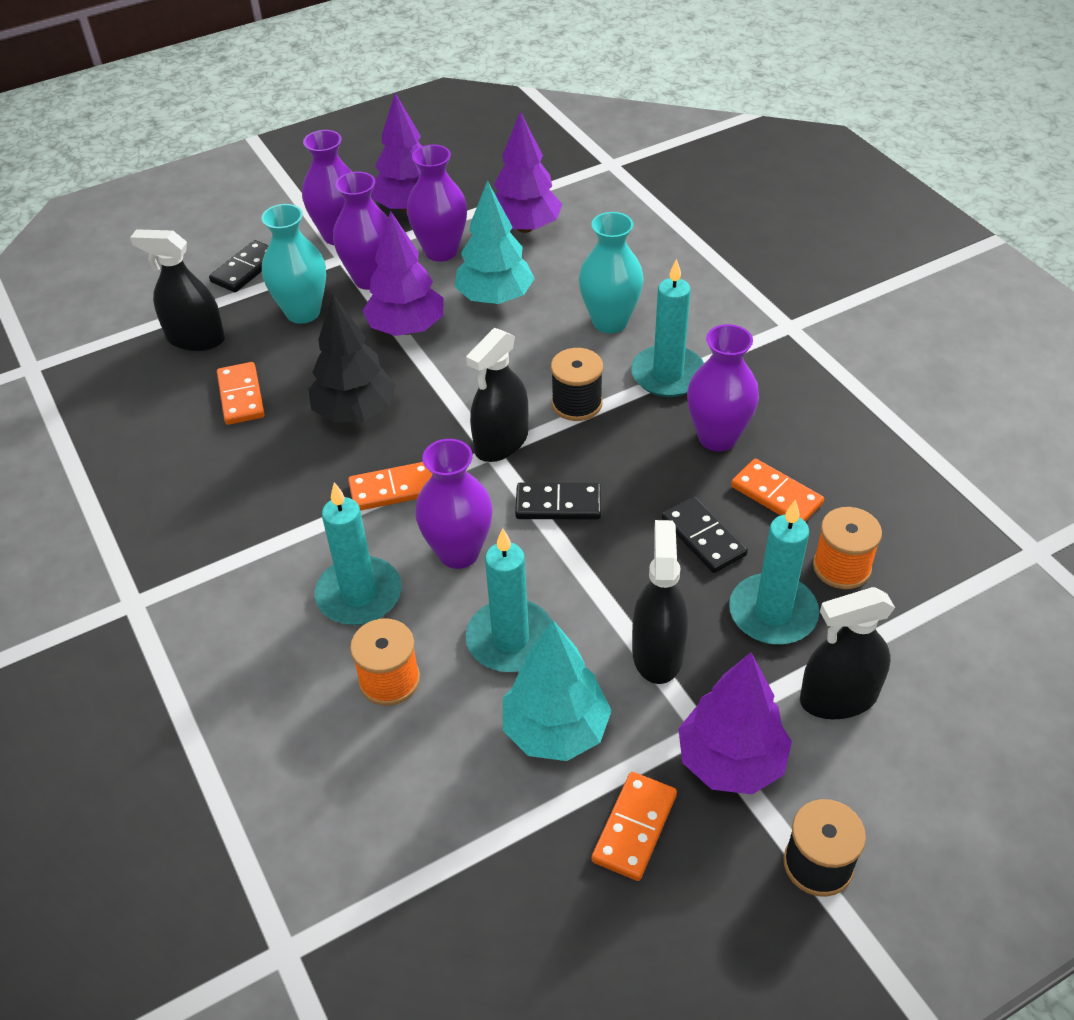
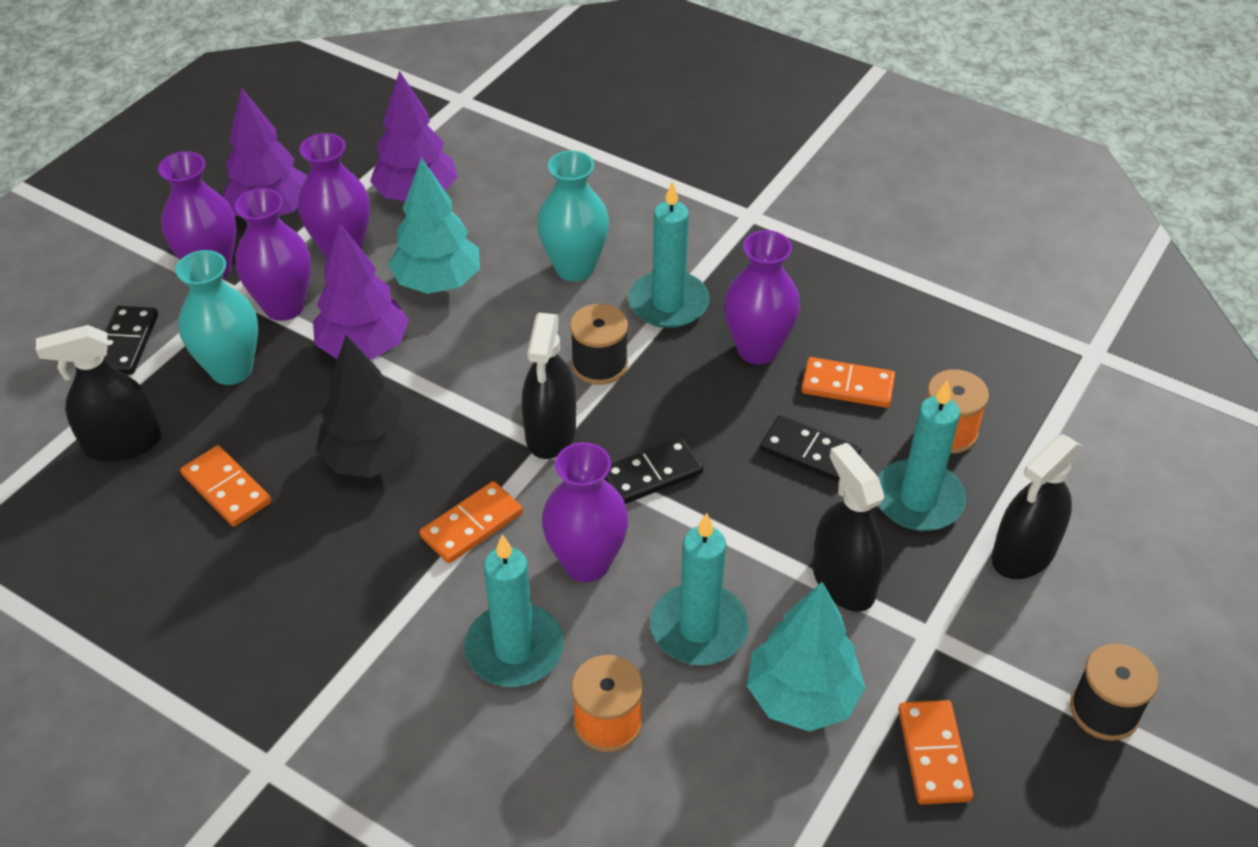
camera: 30 degrees left, 0 degrees up
purple tree [678,652,792,794] -> none

